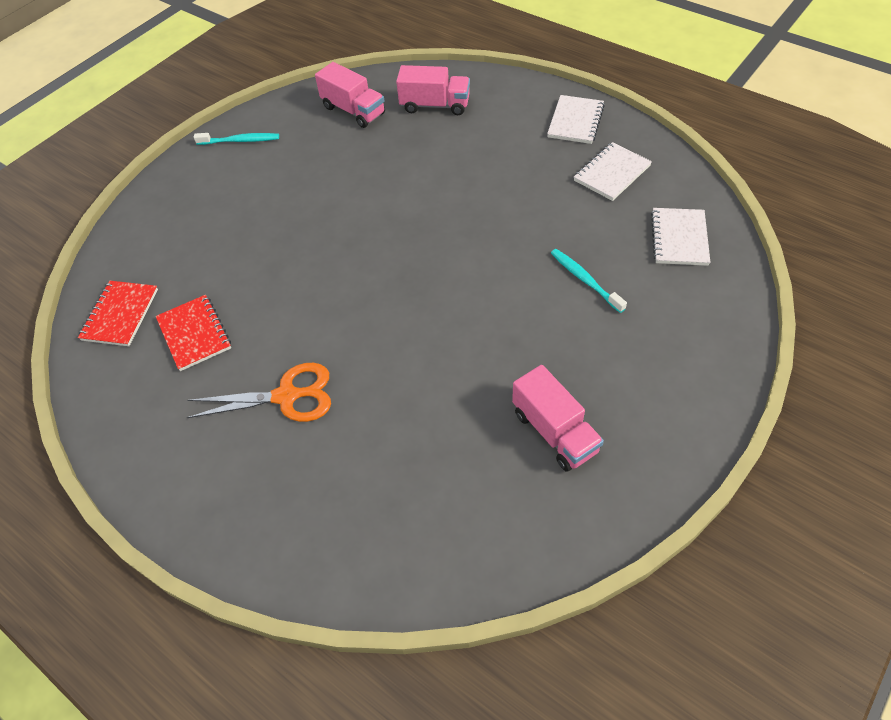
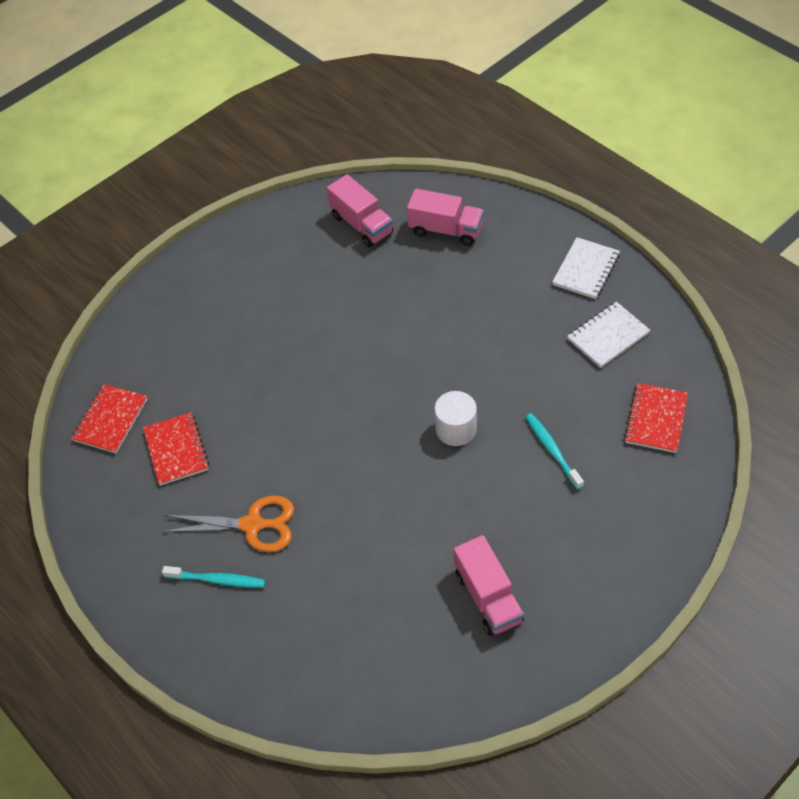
camera: 10 degrees right, 0 degrees up
turquoise toothbrush [194,133,279,145] -> turquoise toothbrush moved to [162,566,265,588]
white notebook [651,208,710,266] -> red notebook [624,383,688,453]
none -> white cylinder [434,391,477,446]

